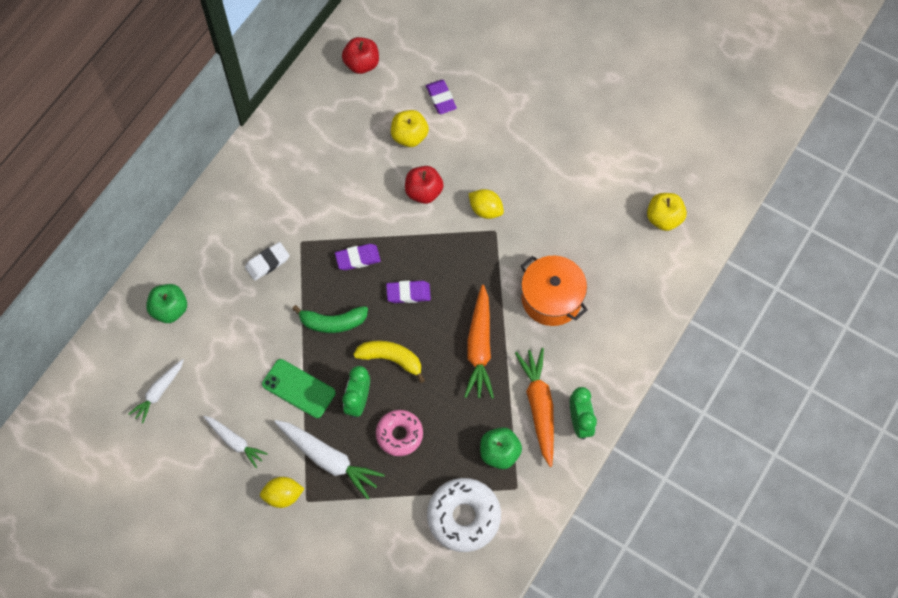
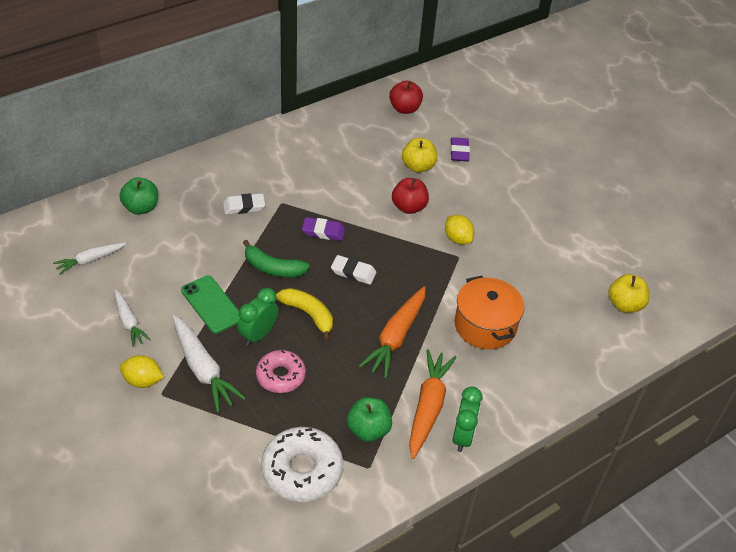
camera: 20 degrees right, 20 degrees down
purple eraser [386,281,431,303] -> white eraser [331,255,377,285]

